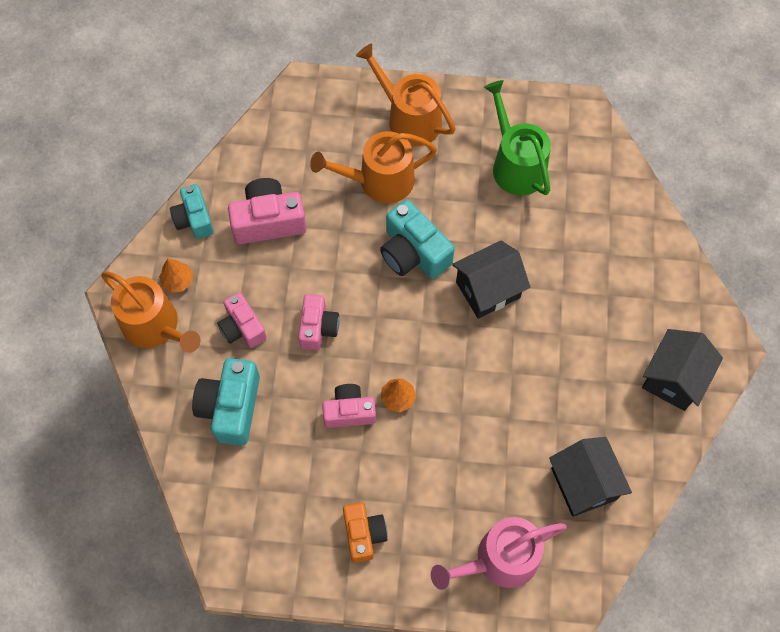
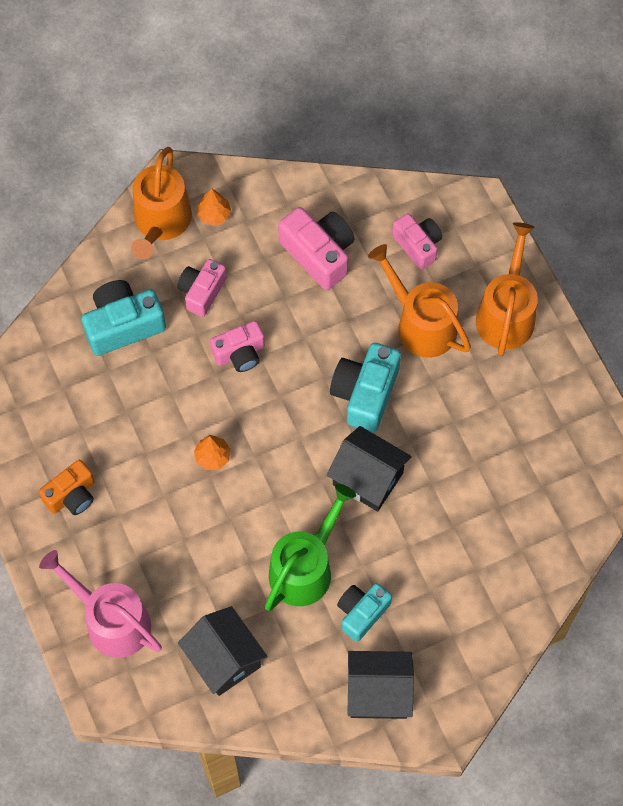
camera: 60 degrees right, 0 degrees up
turquoise camera [170,184,214,239] -> turquoise camera moved to [337,583,392,642]
pink camera [322,384,376,428] -> pink camera moved to [392,213,442,270]
green watering can [484,80,551,195] -> green watering can moved to [265,484,356,611]
black house [549,437,632,517] -> black house turned 75 degrees counterclockwise [178,606,268,696]

